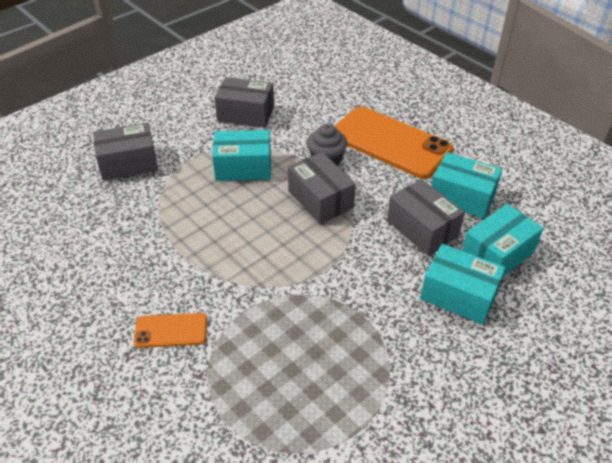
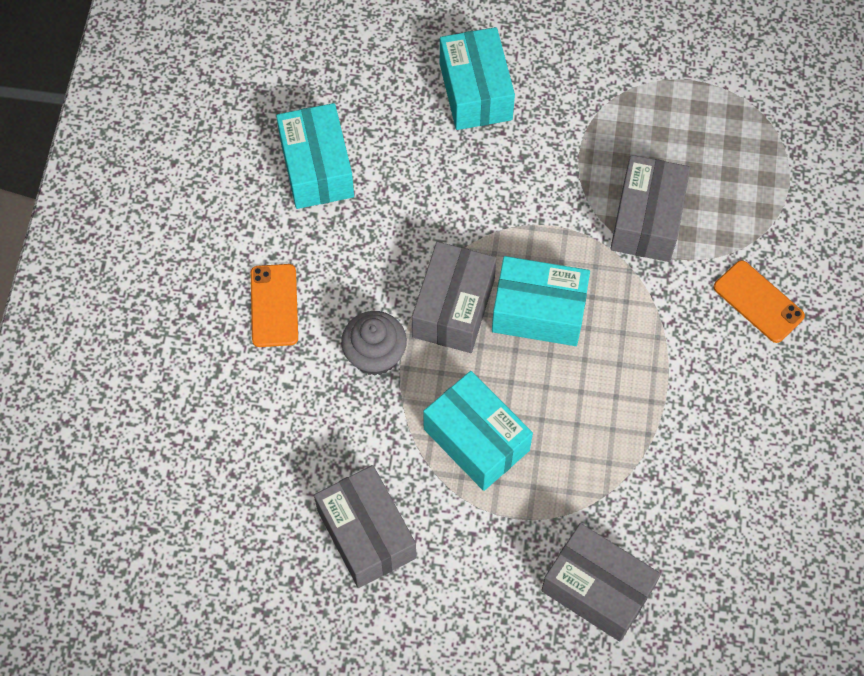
camera: 130 degrees left, 20 degrees up
orange phone [334,106,453,179] -> orange phone [251,264,298,347], size x0.47
grey box [387,179,465,256] -> grey box moved to [610,155,690,262]
turquoise box [462,204,544,276] -> turquoise box moved to [492,256,590,346]

